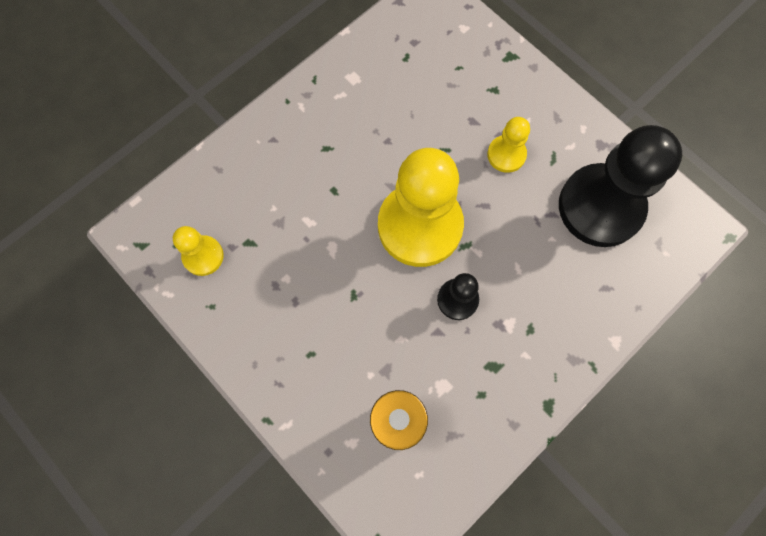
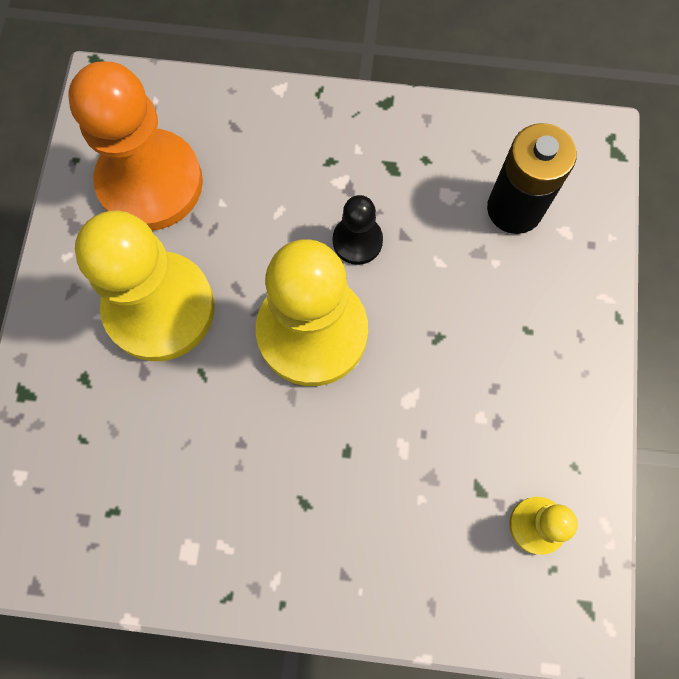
camera: 130 degrees left, 0 degrees up
yellow pawn [487,117,530,173] -> yellow pawn [75,211,215,361], size x2.13
black pawn [559,125,682,247] -> orange pawn [68,61,203,230]

